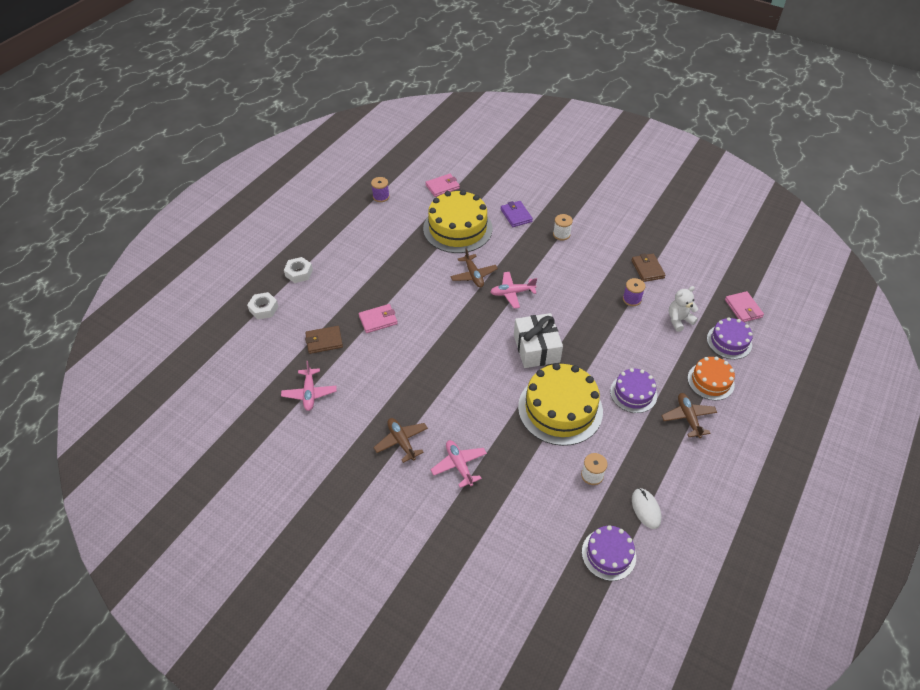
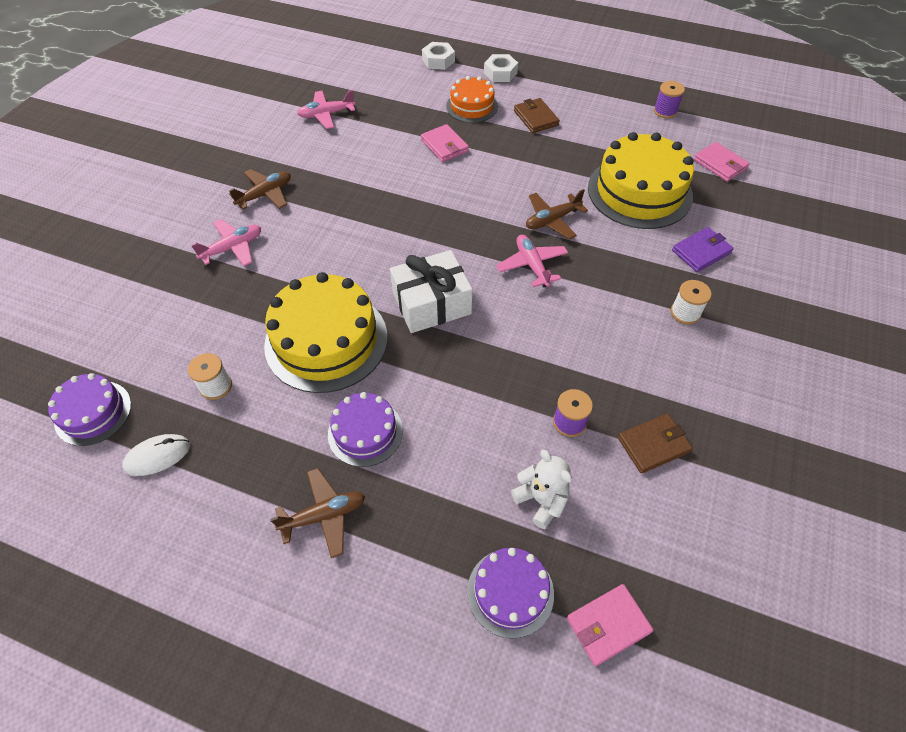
camera: 80 degrees right, 5 degrees up
brown wallet [305,326,343,354] -> brown wallet moved to [514,98,560,133]
orange cake [688,357,735,400] -> orange cake moved to [446,76,498,123]

